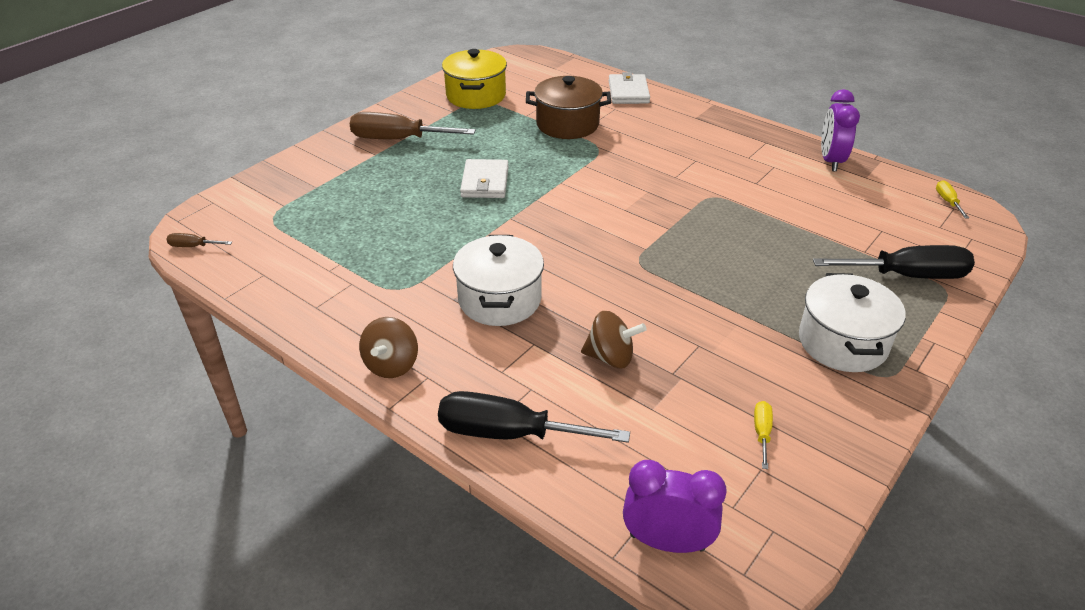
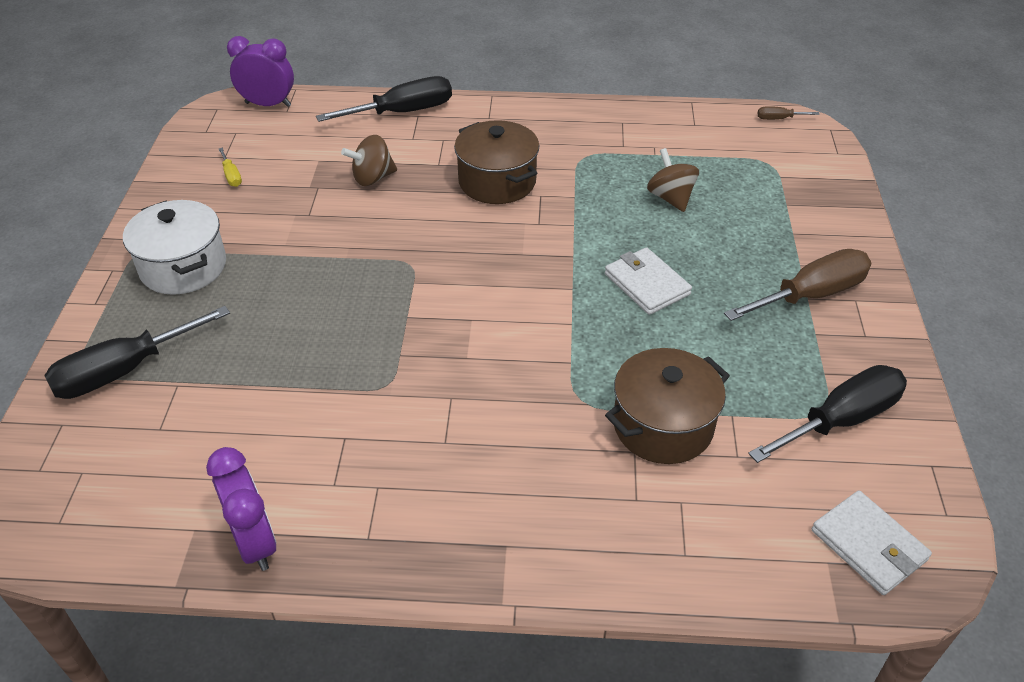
camera: 145 degrees right, 5 degrees up
brown screwdriver [167,233,232,247] -> brown screwdriver turned 150 degrees counterclockwise [758,107,820,120]
brown spinning top [359,317,418,378] -> brown spinning top moved to [647,148,699,212]
yellow pot [442,49,507,109] -> black screwdriver [748,365,907,463]
white pot [453,235,544,326] -> brown pot [454,120,539,204]
white wallet [609,72,650,104] -> white wallet moved to [812,490,932,595]
purple clock [623,460,727,553] -> purple clock turned 150 degrees counterclockwise [227,36,294,107]
yellow screwdriver [936,180,969,219] -> none

